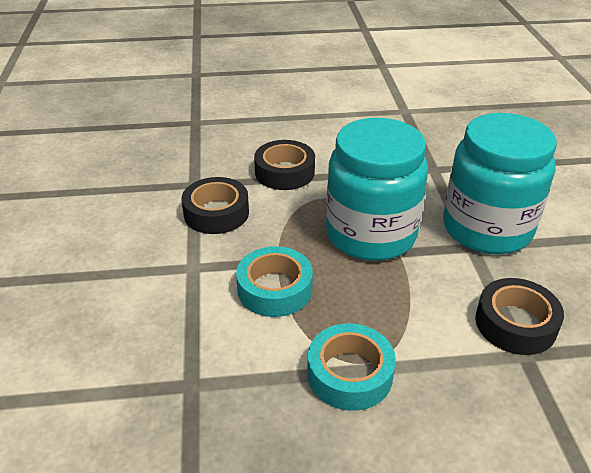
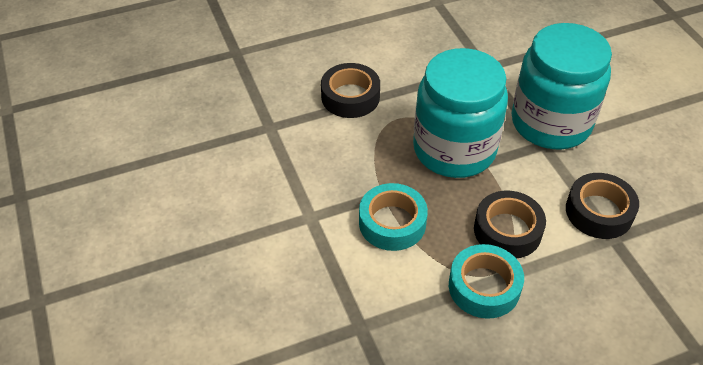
camera: 15 degrees left, 10 degrees up
black tape [181,177,249,234] -> black tape moved to [474,191,546,259]

